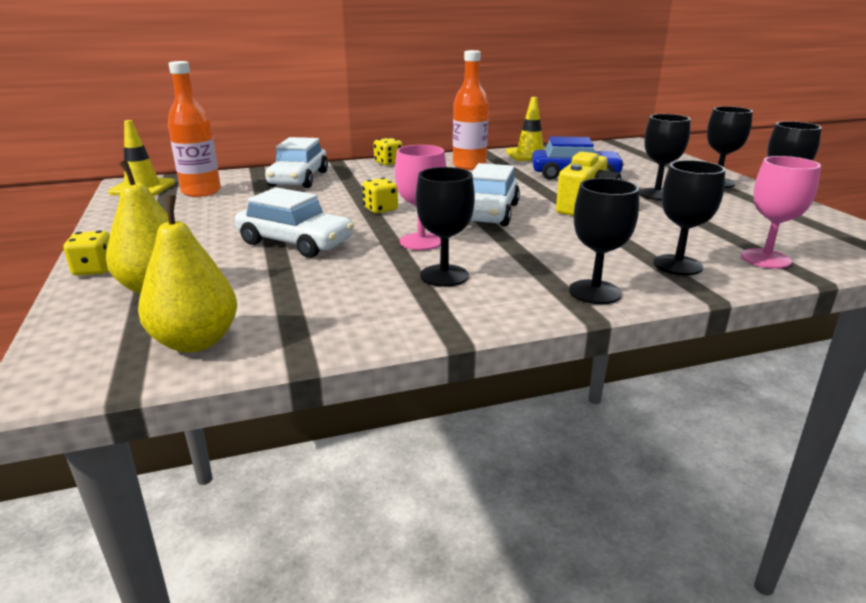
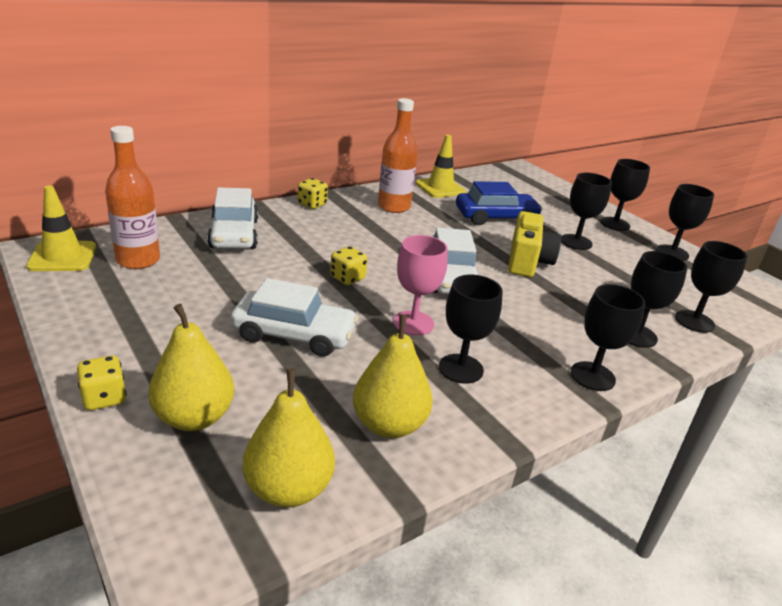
camera: 20 degrees left, 5 degrees up
pink goblet [741,156,821,269] -> black goblet [675,241,747,333]
none -> yellow pear [353,314,433,438]

